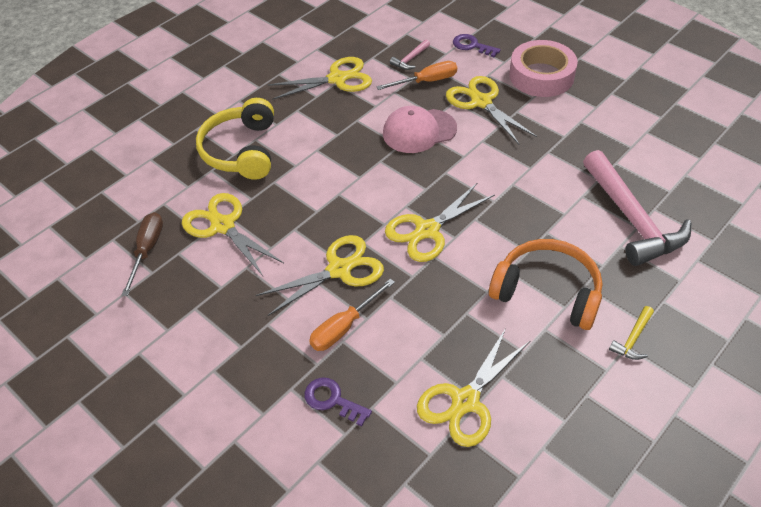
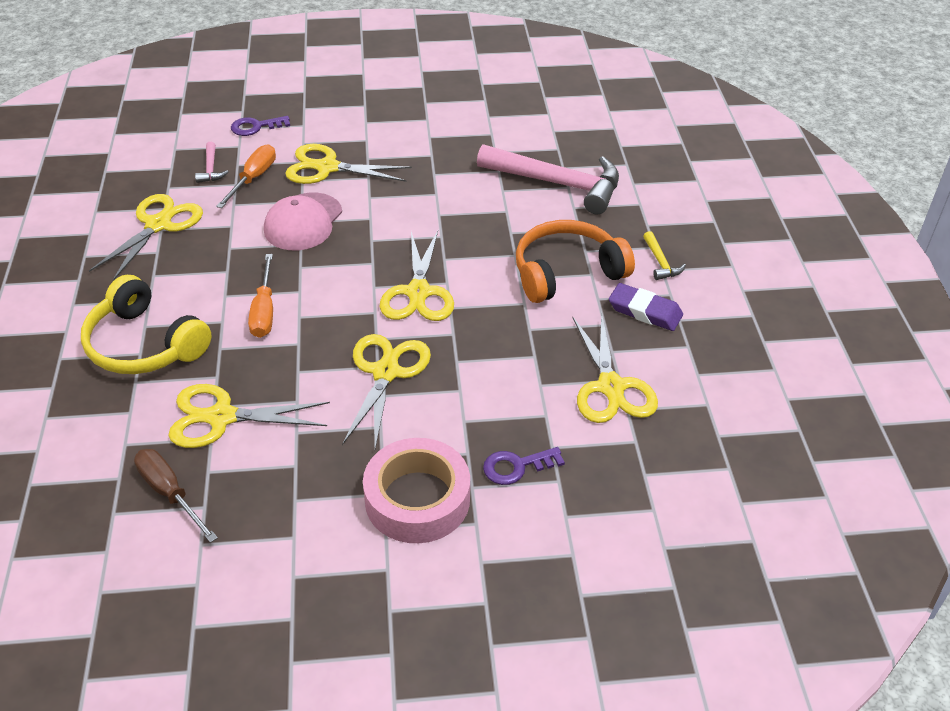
camera: 50 degrees left, 5 degrees down
orange screwdriver [309,279,395,351] -> orange screwdriver moved to [248,254,273,338]
pink tape [509,40,578,97] -> pink tape moved to [363,438,470,543]
none -> purple eraser [609,283,683,331]

